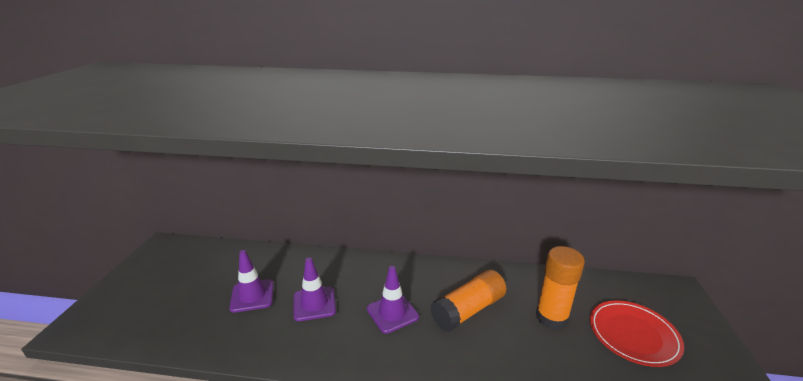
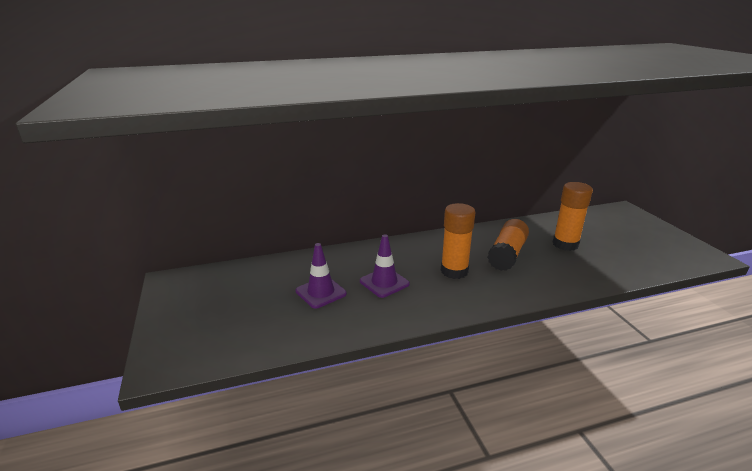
camera: 25 degrees left, 0 degrees up
purple traffic cone [367,266,419,334] -> orange glue stick [441,203,475,279]
red plate [590,300,684,367] -> none

